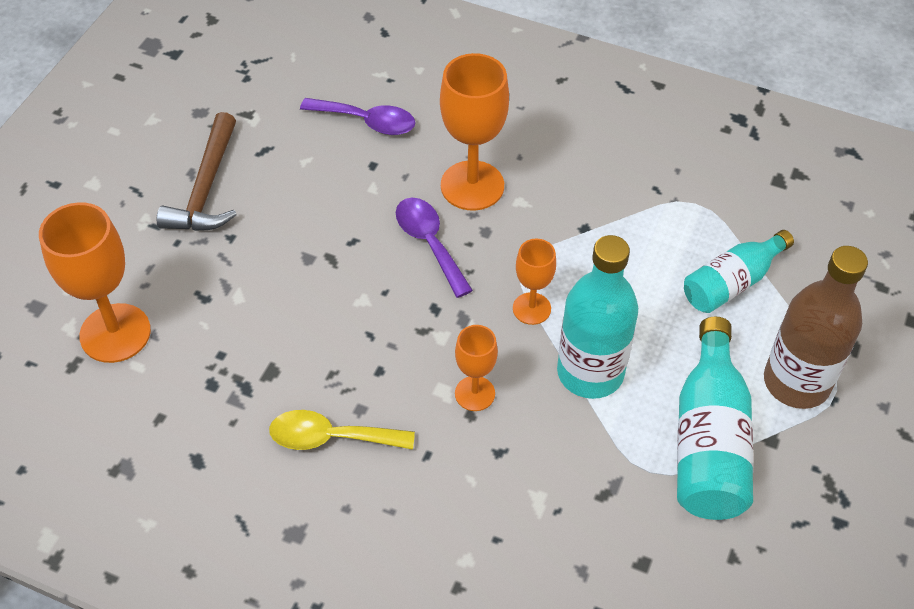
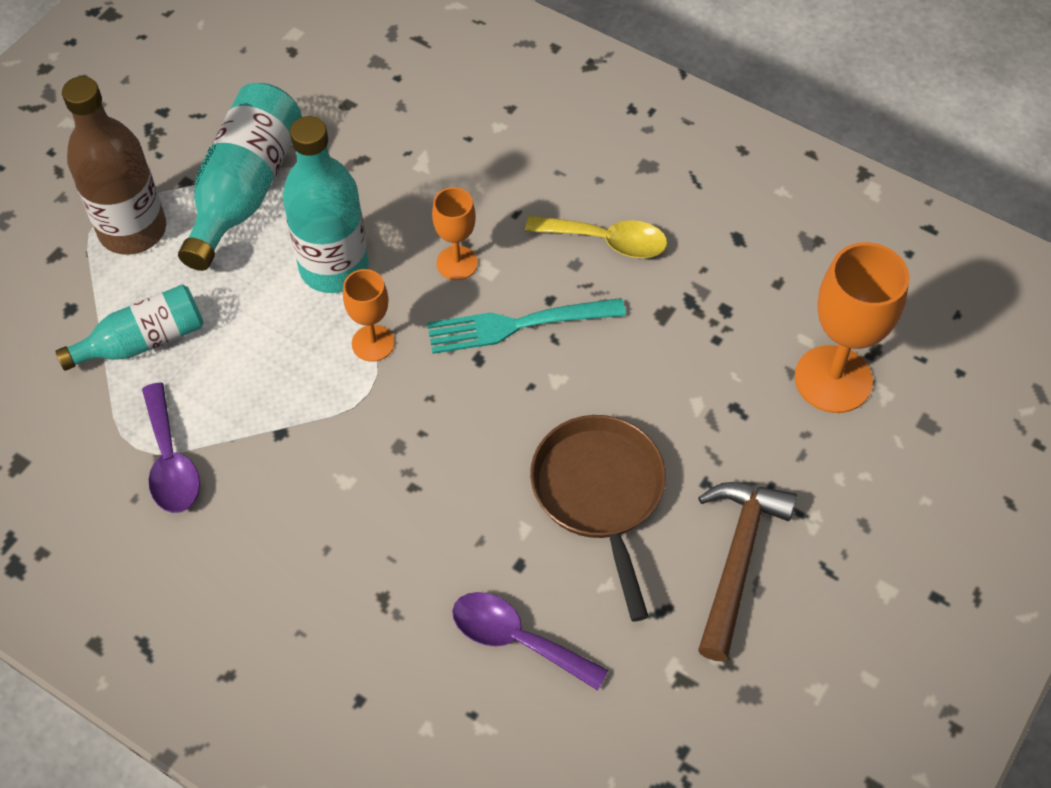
camera: 170 degrees left, 5 degrees up
purple spoon [396,198,473,298] -> purple spoon moved to [142,382,200,513]
orange goblet [440,53,509,211] -> none
none -> turquoise fork [427,298,626,354]
none -> brown pan [530,415,666,621]

